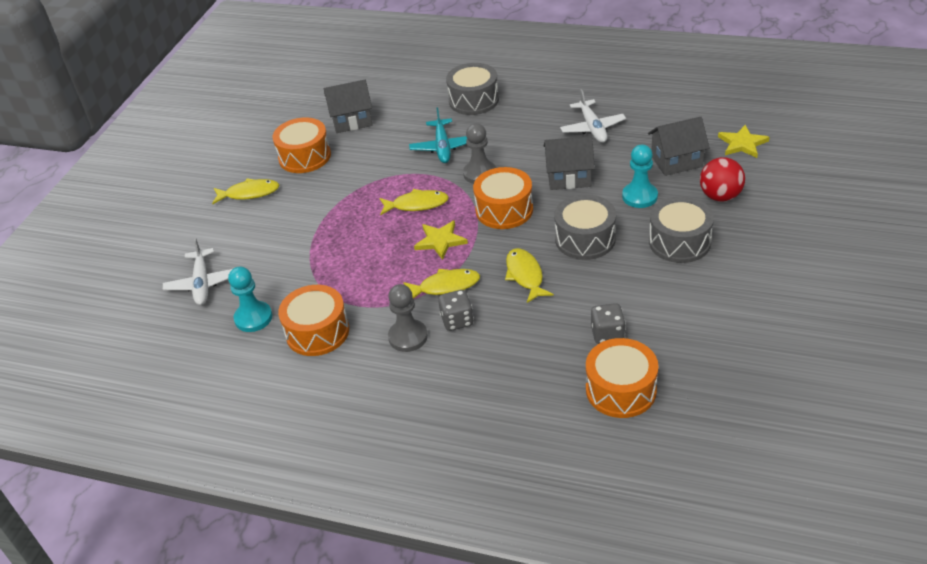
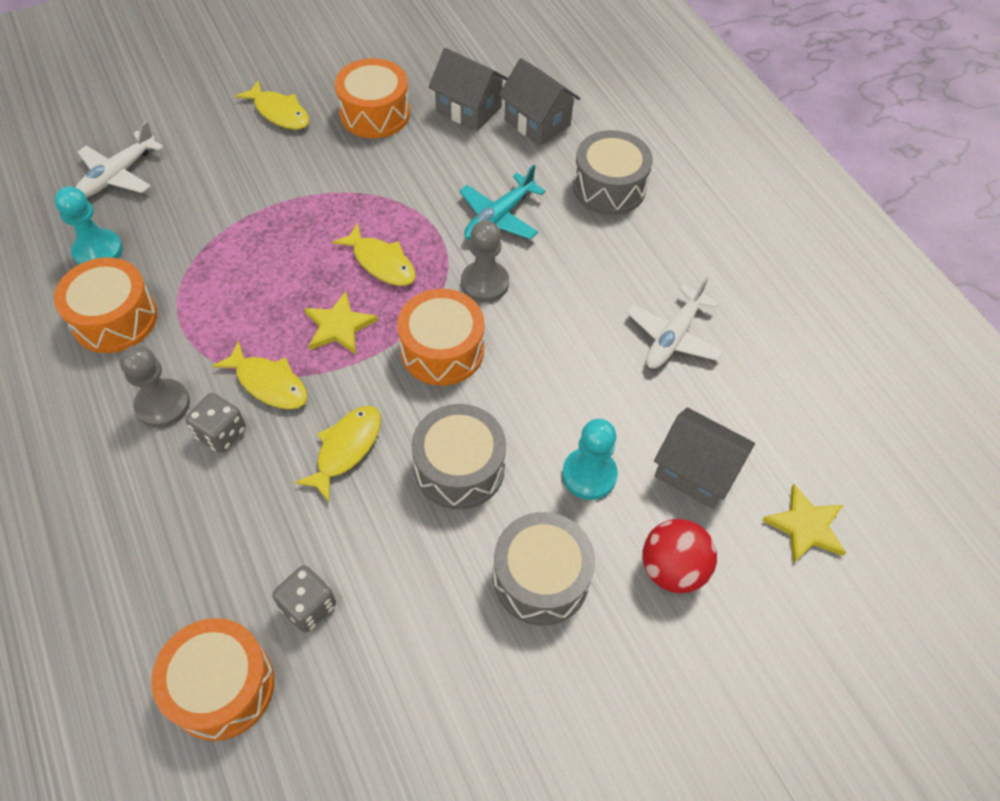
camera: 40 degrees right, 15 degrees up
grey house [544,136,595,190] -> grey house moved to [499,58,580,146]

